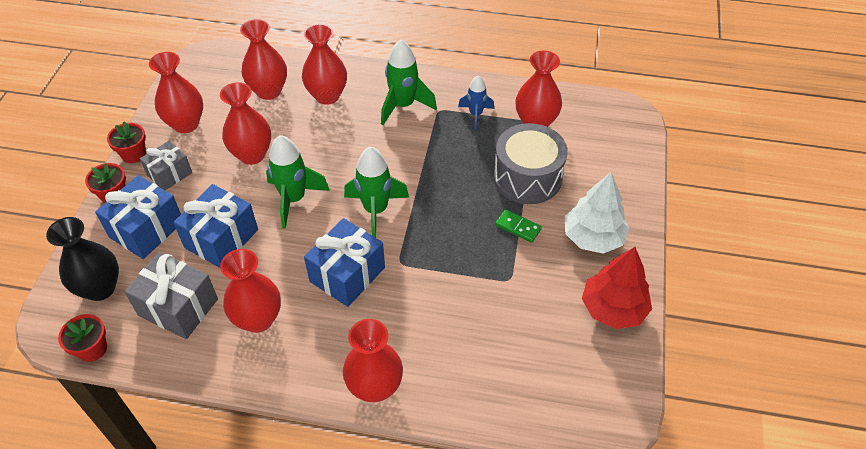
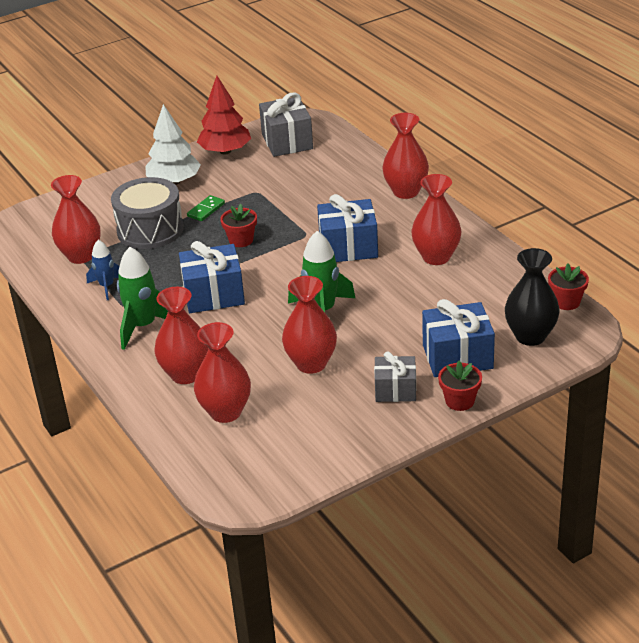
camera: 130 degrees left, 15 degrees down
red flower pot [107,121,146,163] -> red flower pot moved to [220,204,257,247]
grey gift [124,252,218,339] -> grey gift moved to [259,92,313,157]
red vase [149,52,203,133] -> none
blue gift [173,184,258,268] -> blue gift moved to [179,241,245,313]
green rocket [344,147,409,238] -> none
green domino [495,209,542,243] -> green domino turned 45 degrees clockwise [187,195,225,221]

